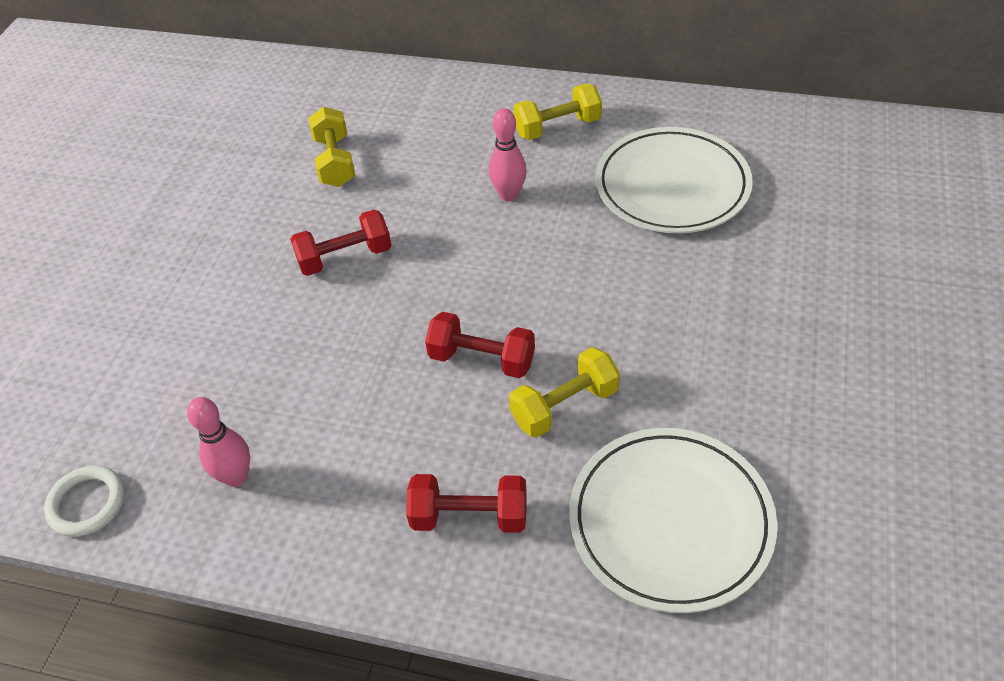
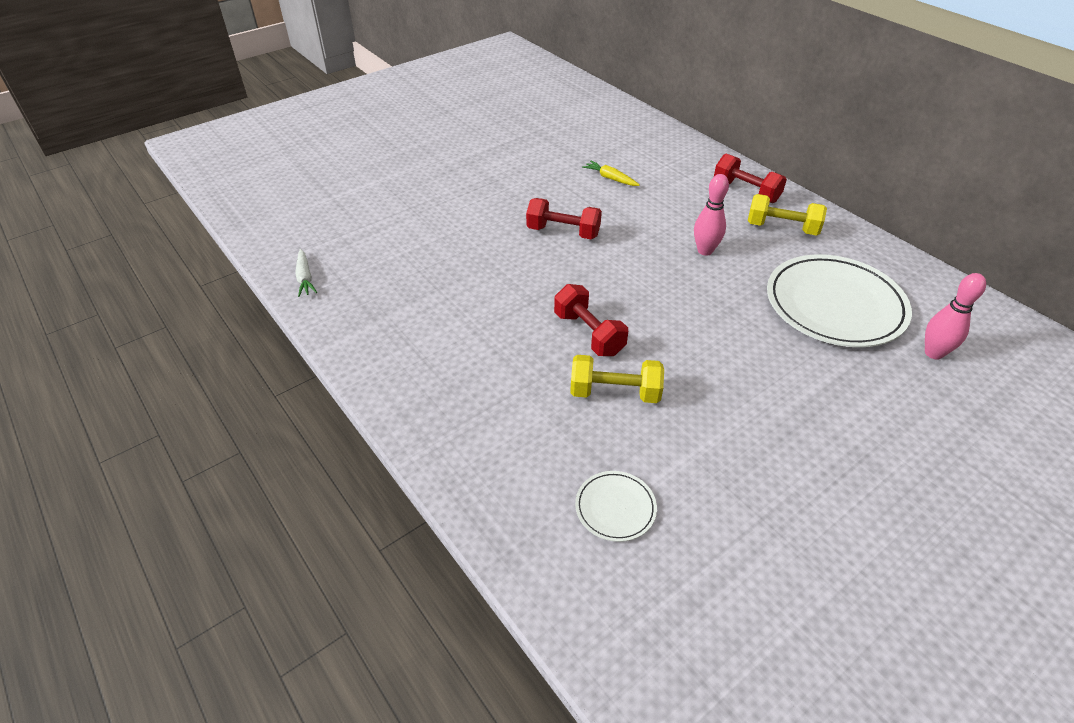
camera: 35 degrees right, 5 degrees down
white ring [44,465,125,537] -> white carrot [295,249,317,297]
pink bowling pin [187,397,250,487] -> pink bowling pin moved to [925,273,986,360]
yellow dumbbell [308,107,355,187] -> yellow carrot [582,161,640,186]
red dumbbell [406,474,527,533] -> red dumbbell moved to [714,154,787,203]
white plate [569,428,777,613] -> white plate [575,471,657,542], size x0.46

